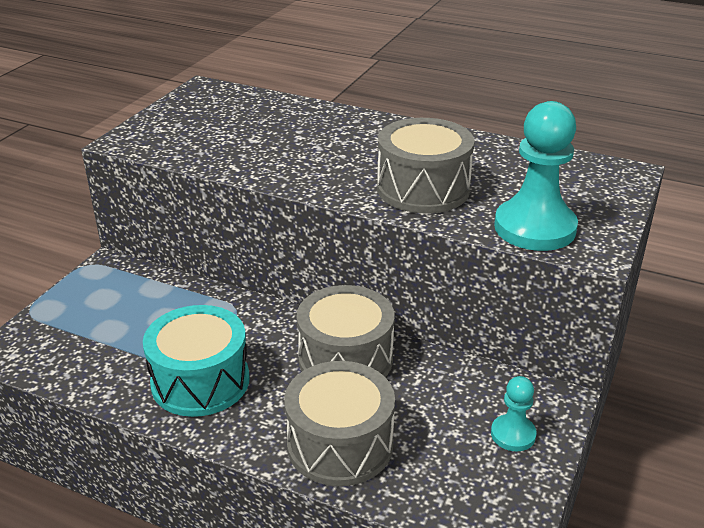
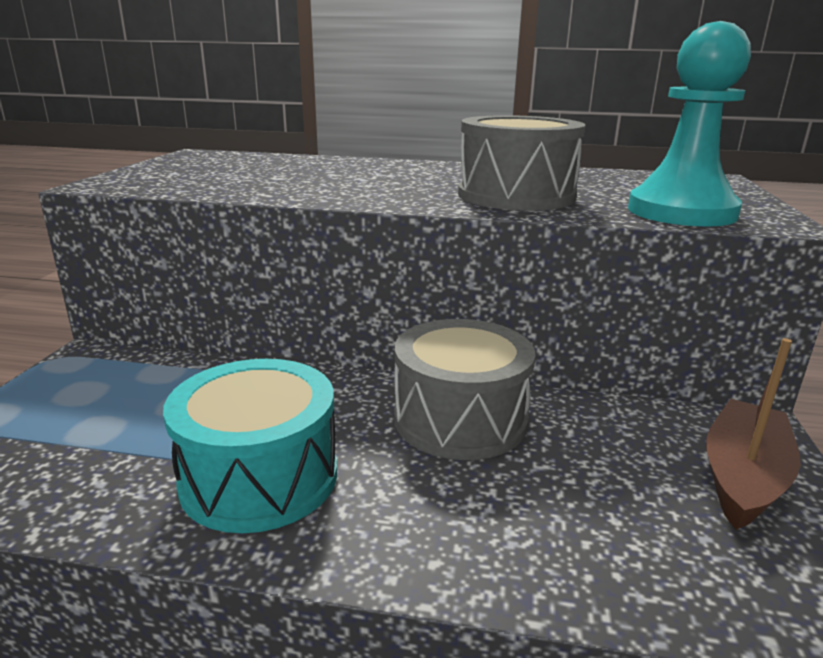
camera: 15 degrees left, 10 degrees down
grey drum [284,361,395,486] -> none
turquoise pawn [491,376,537,451] -> brown boat [706,338,801,530]

